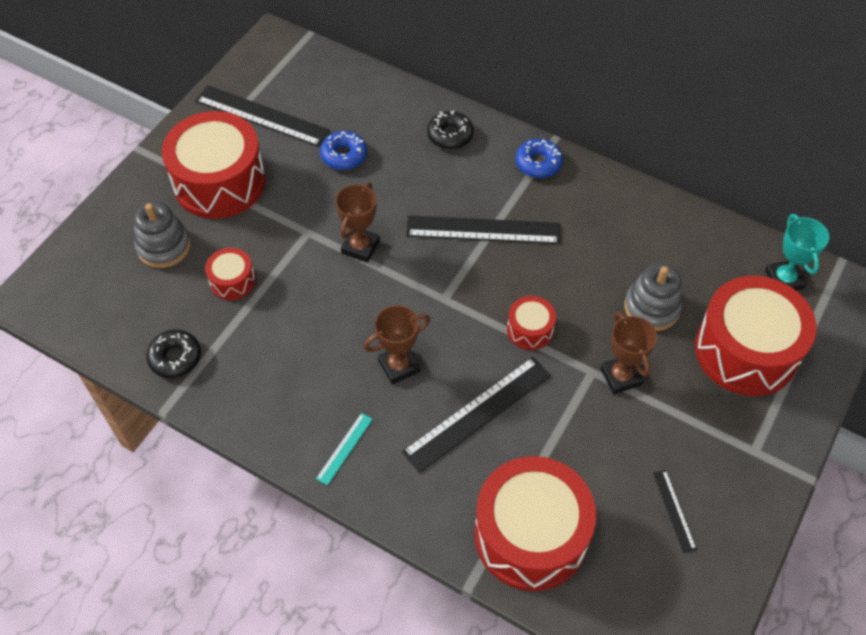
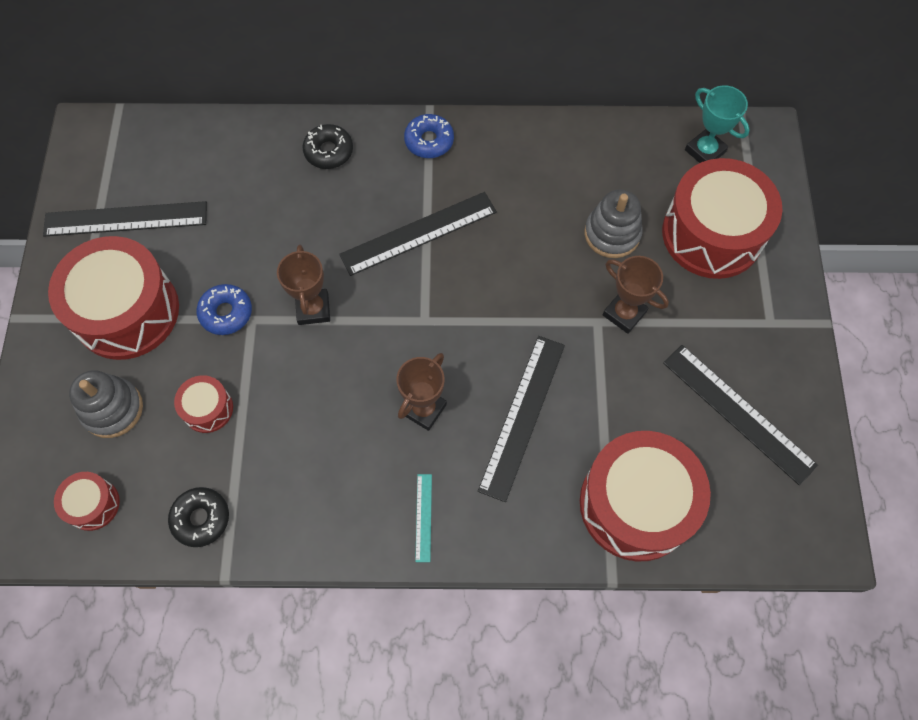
camera: 30 degrees left, 10 degrees up
blue donut [320,131,367,170] -> blue donut moved to [196,284,252,335]
red drum [507,296,556,350] -> red drum moved to [54,472,120,531]
black ruler [653,470,697,553] -> black ruler [663,345,818,485], size x2.09

